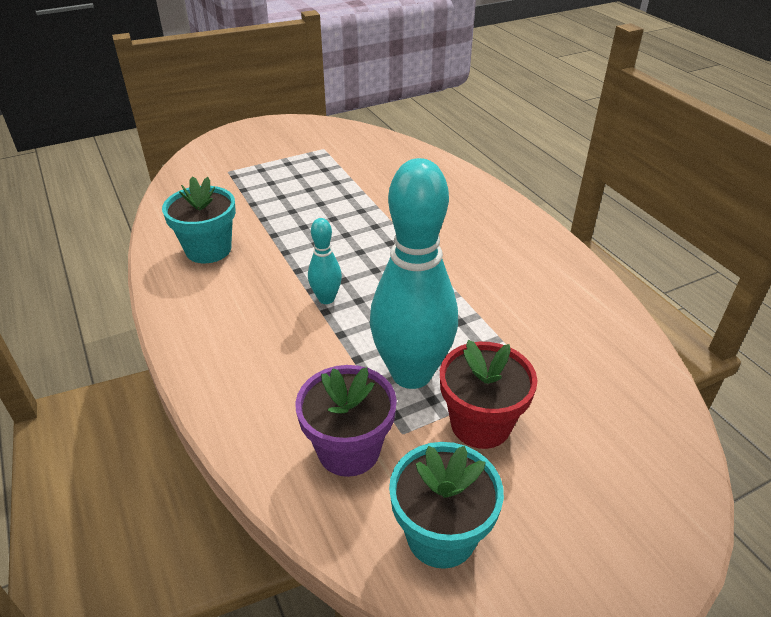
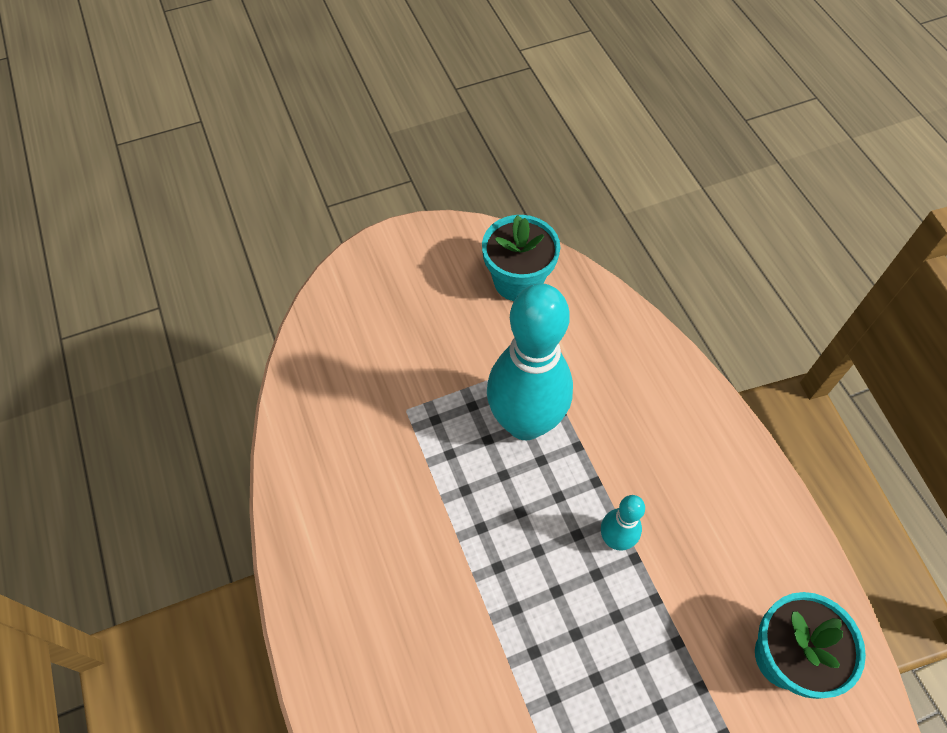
camera: 175 degrees left, 20 degrees up
purple flower pot [295,365,397,477] -> none
red flower pot [440,340,537,449] -> none

